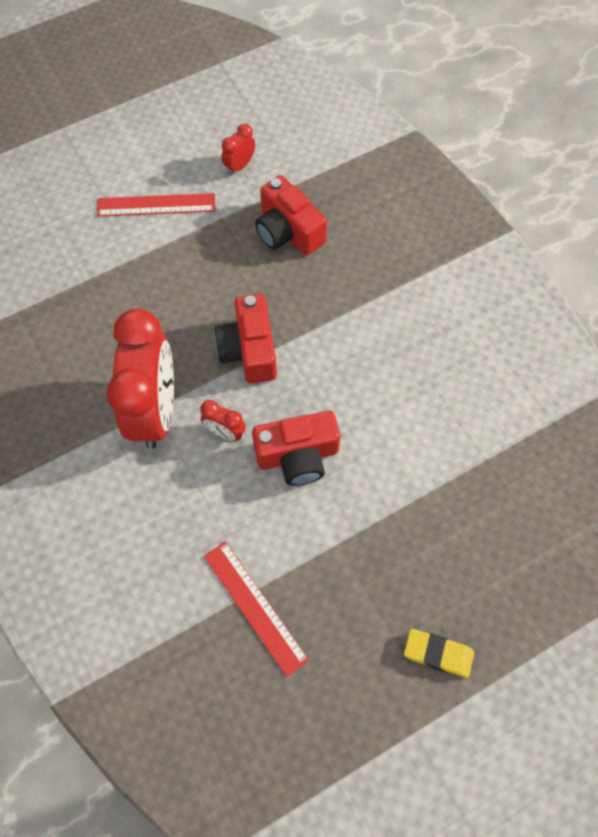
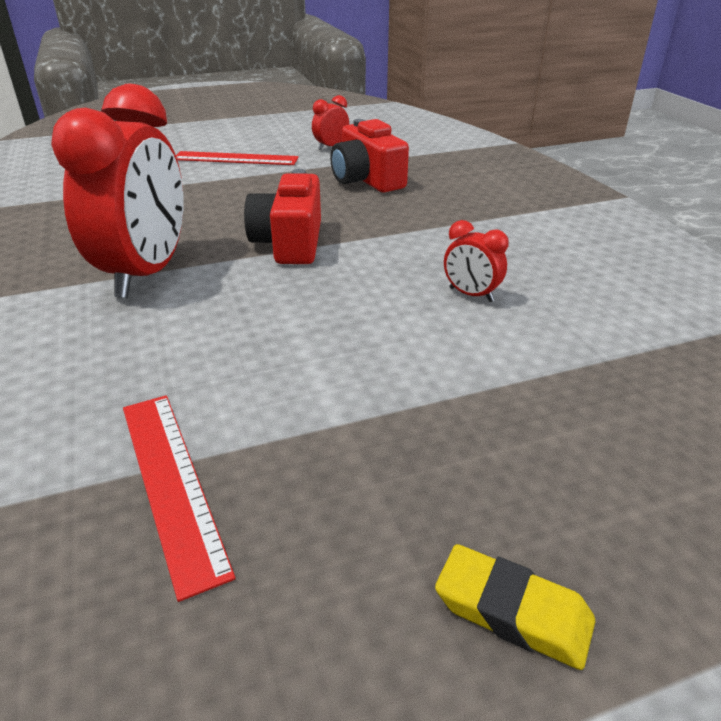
camera: 10 degrees right, 30 degrees down
red clock [200,400,246,441] -> red clock moved to [444,220,509,302]
red camera [252,411,340,486] -> none

